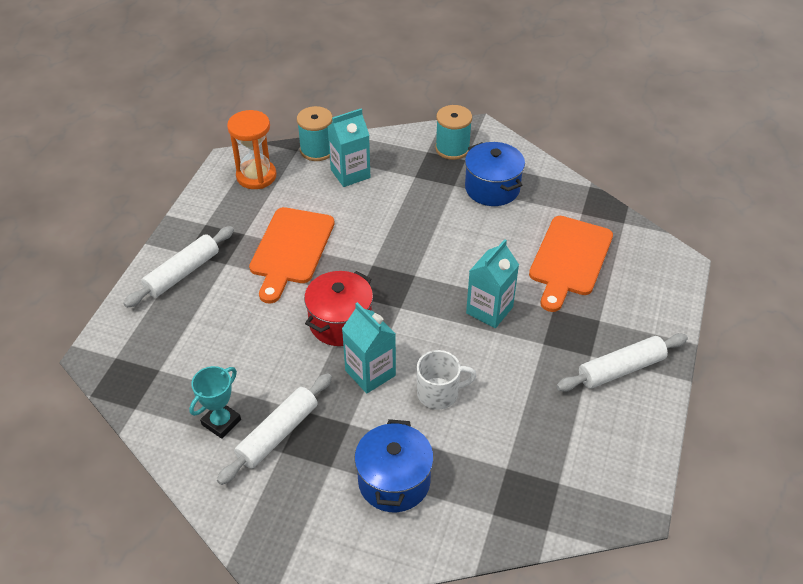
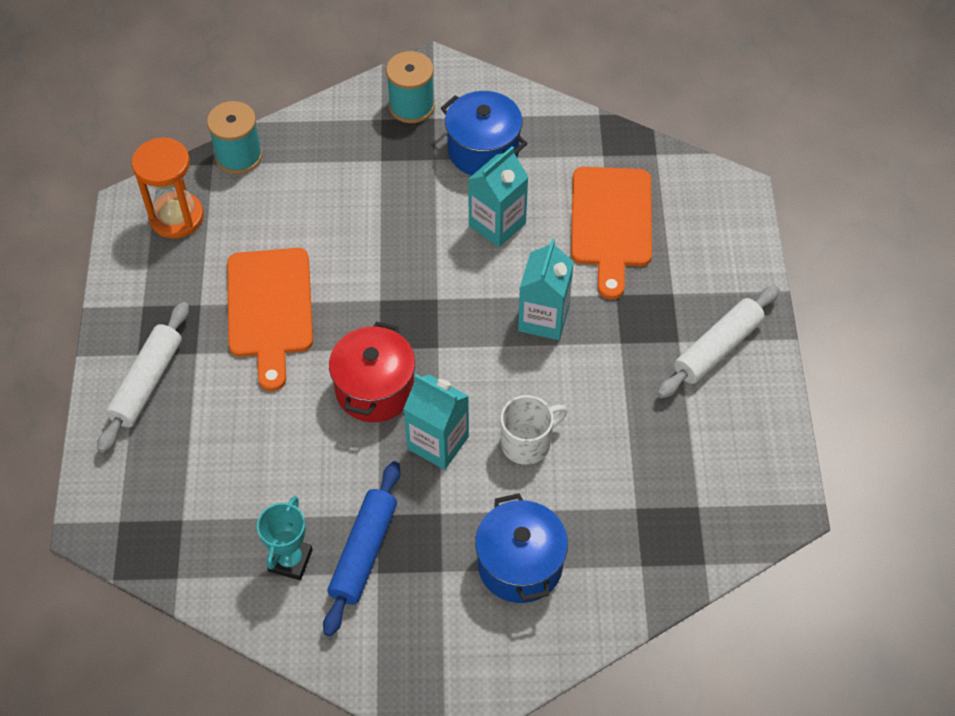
camera: 20 degrees left, 10 degrees up
white rolling pin [217,373,332,485] -> blue rolling pin [323,461,400,636]
turquoise carton [328,108,370,187] -> turquoise carton moved to [468,146,528,247]

